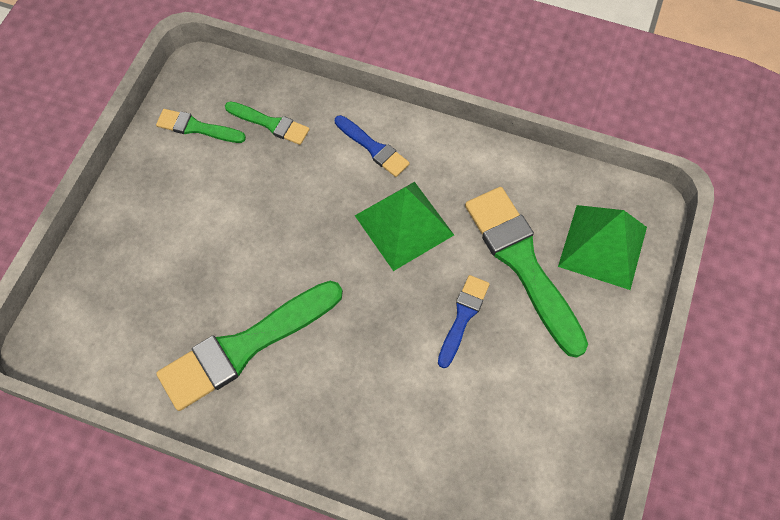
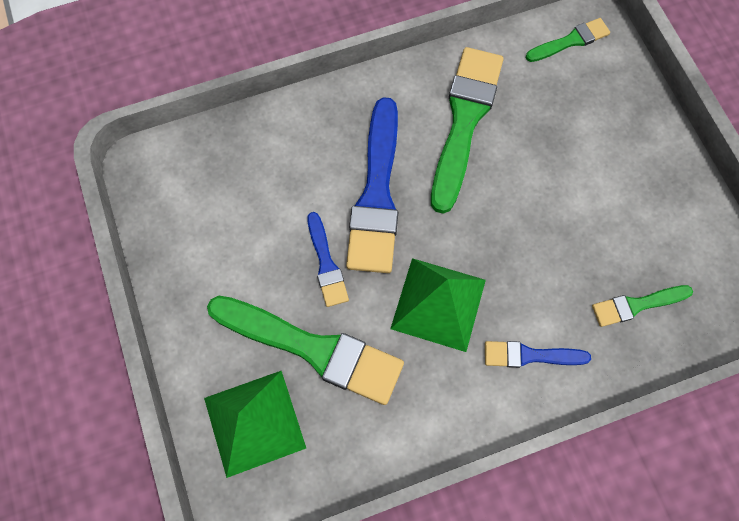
camera: 140 degrees right, 5 degrees up
green brush [156,109,246,143] -> green brush moved to [526,18,610,62]
none -> blue brush [346,97,398,273]

